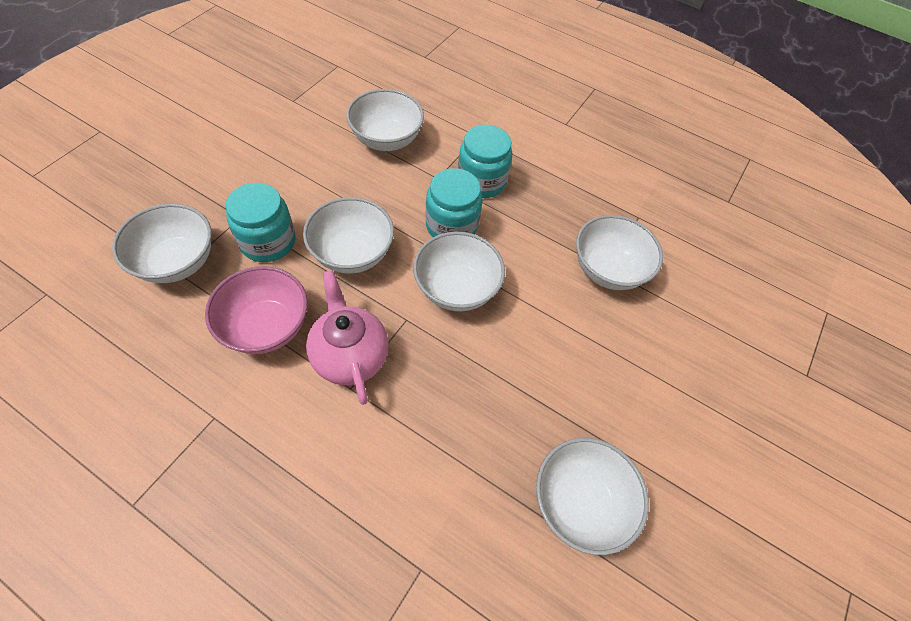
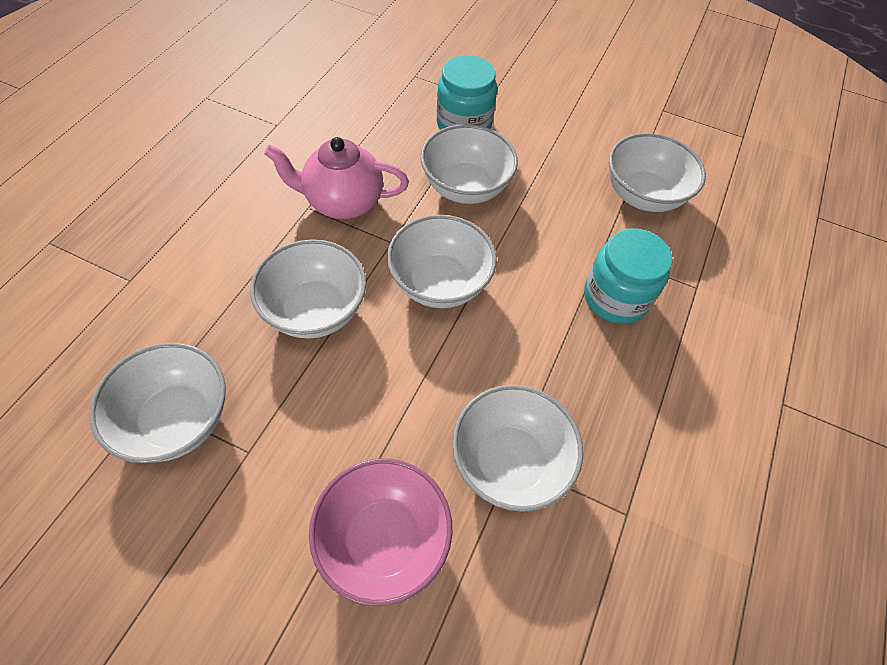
camera: 85 degrees right, 0 degrees up
white bowl [112,204,212,283] -> white bowl moved to [250,239,366,338]
pink bowl [205,266,308,354] -> pink bowl moved to [309,458,453,606]
pink teapot [306,270,389,405] -> pink teapot turned 150 degrees counterclockwise [264,137,409,219]
turquoise jar [426,168,483,237] -> none

